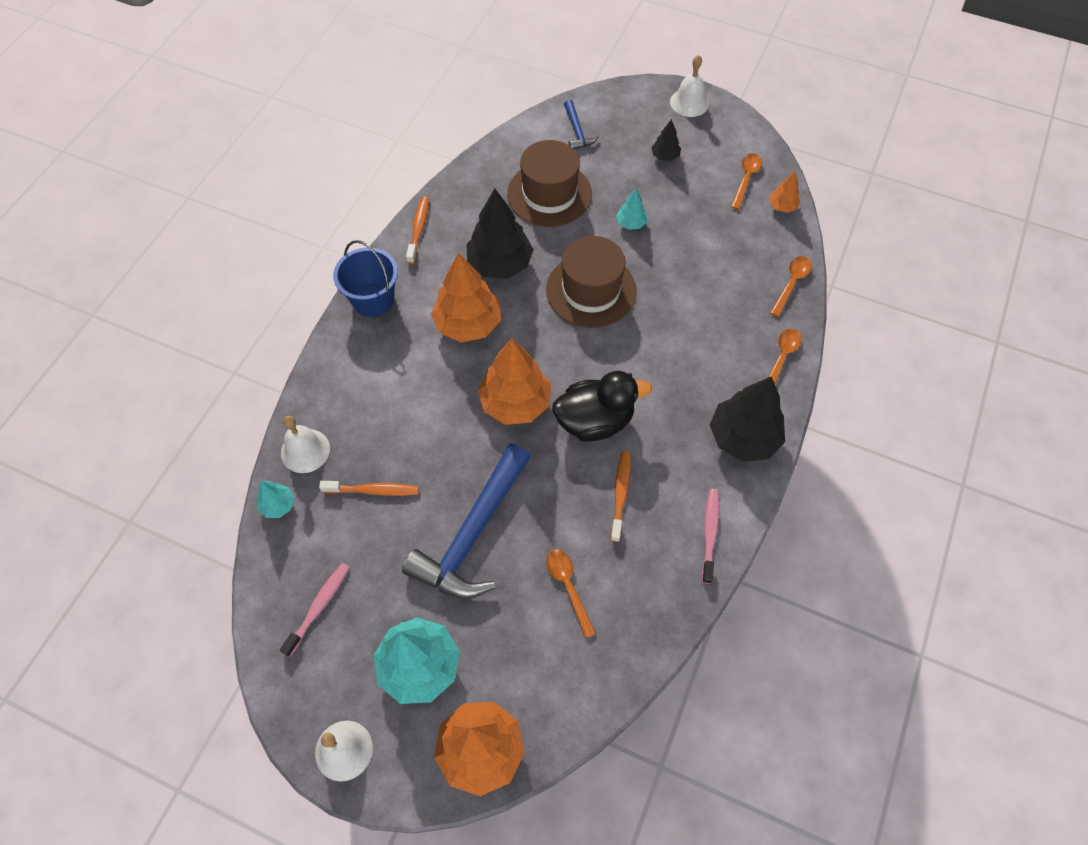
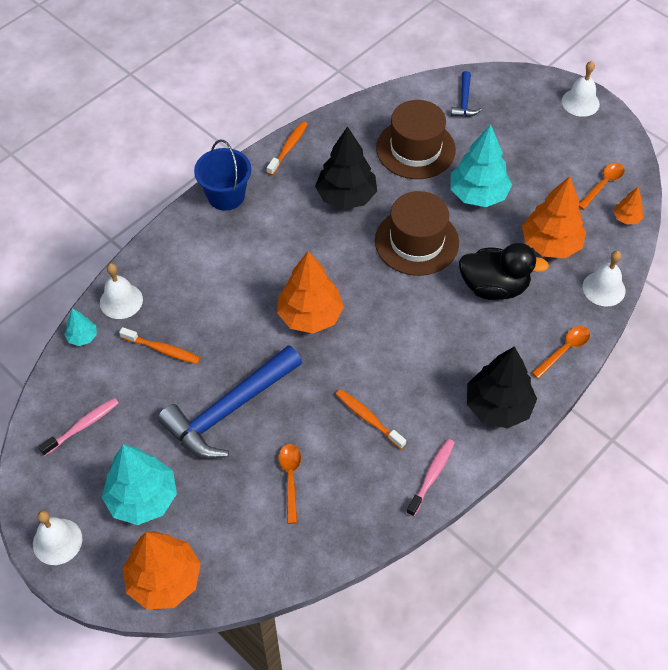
camera: 20 degrees right, 5 degrees down
orange tree [431,253,501,343] -> orange tree moved to [522,176,586,258]
black duck [552,371,652,442] -> black duck moved to [459,243,549,300]
orange toothbrush [610,451,631,542] -> orange toothbrush turned 75 degrees counterclockwise [336,389,406,449]
turquoise tree [616,189,647,230] -> turquoise tree [450,124,512,207], size x2.08
black tree [651,119,681,161] -> none
orange spoon [770,256,812,317] -> white bell [583,251,625,307]

